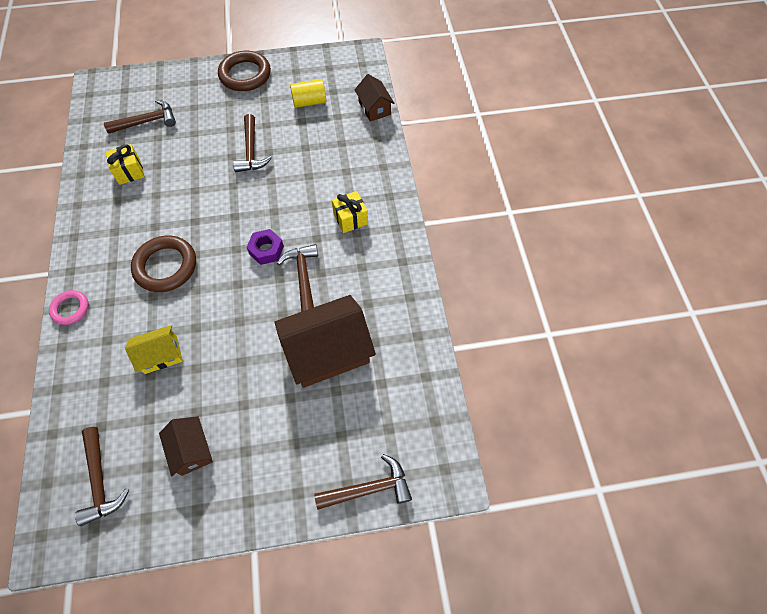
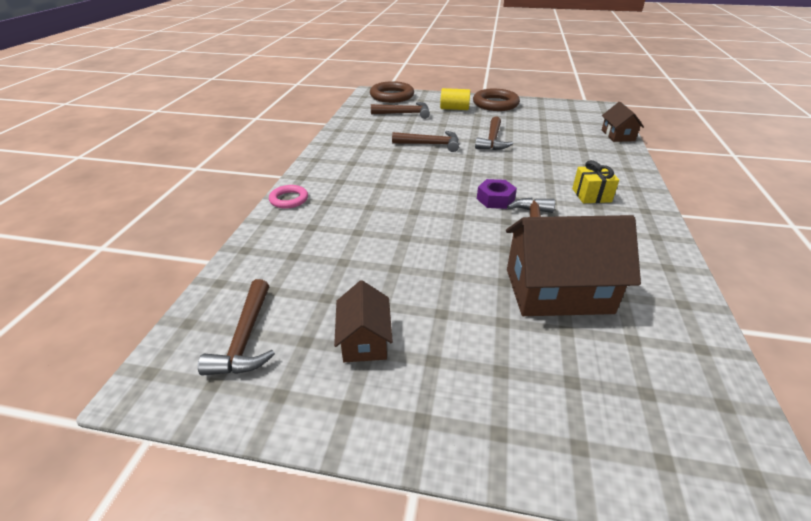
camera: 20 degrees right, 25 degrees down
yellow gift [105,144,145,185] -> none
yellow house [125,325,183,374] -> none
brown ring [131,235,196,292] -> brown ring moved to [370,81,414,103]
yellow cylinder [290,79,326,108] -> yellow cylinder moved to [440,88,470,110]
brown hammer [314,454,412,510] -> brown hammer moved to [392,131,459,152]

